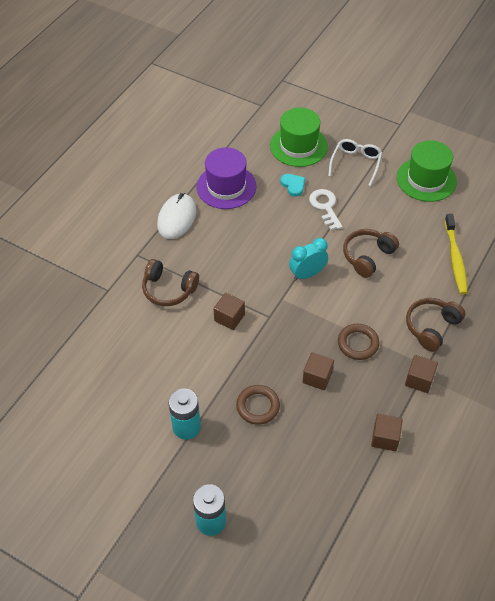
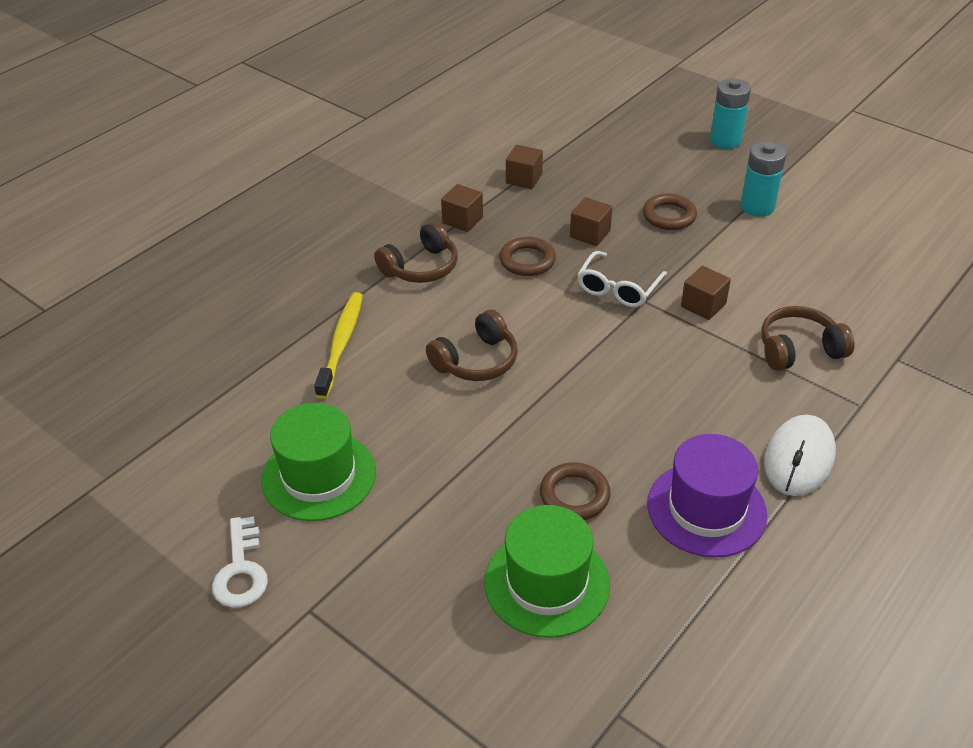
camera: 170 degrees left, 10 degrees down
brown headphones [142,259,199,306] -> brown headphones turned 45 degrees counterclockwise [761,306,854,371]
turquoise heart [280,174,305,197] -> brown ring [540,462,611,520]
turquoise clock [289,238,328,280] -> none
white key [309,189,343,230] -> white key moved to [212,516,268,608]
white glasses [328,139,382,186] -> white glasses moved to [577,251,667,307]

